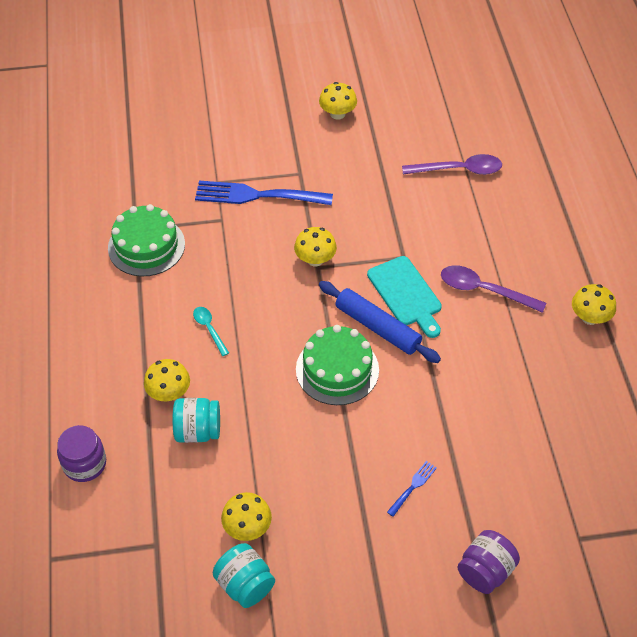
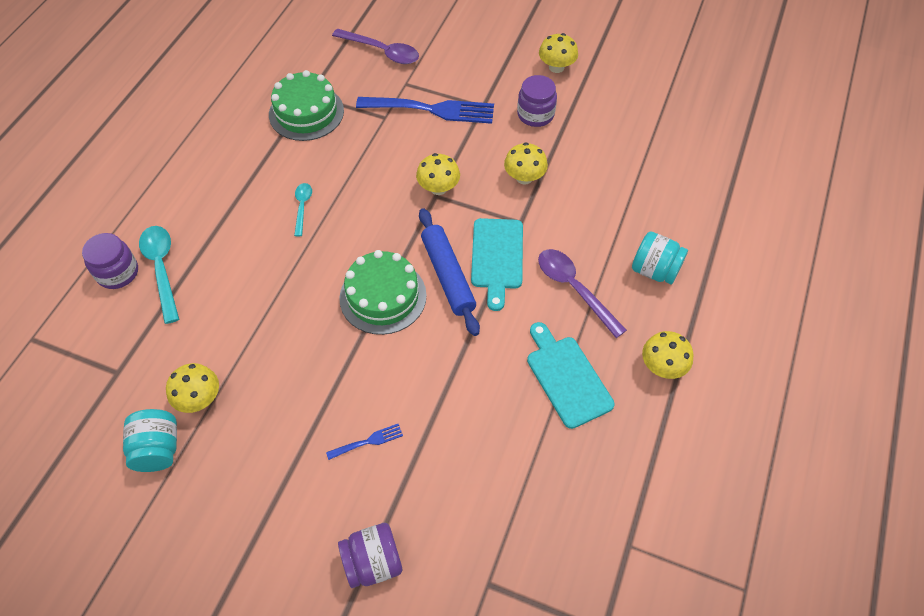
camera: 30 degrees right, 5 degrees up
yellow mushroom [144,359,190,401] -> yellow mushroom moved to [504,142,548,184]
turquoise jar [173,398,220,443] -> turquoise jar moved to [632,231,688,284]
blue fork [195,181,333,205] -> blue fork turned 150 degrees clockwise [356,97,494,124]
purple spoon [402,154,502,175] -> purple spoon moved to [332,28,419,64]
none -> turquoise spoon [139,226,179,324]
none -> purple jar [517,75,557,127]
none -> turquoise cutting board [527,322,615,429]

